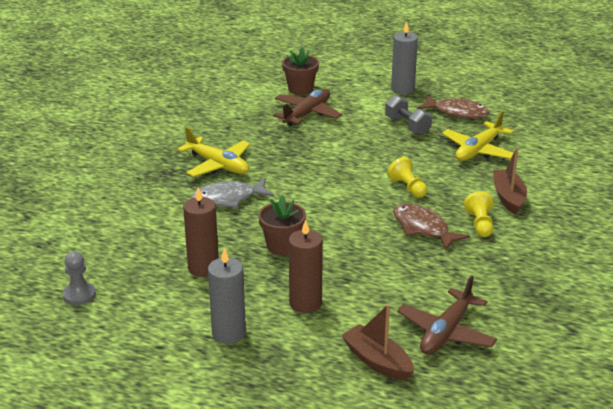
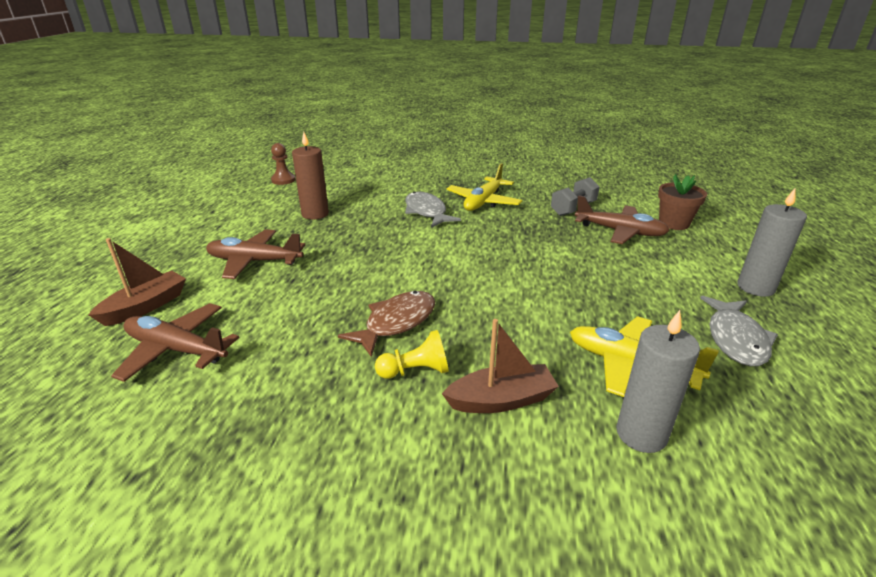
camera: 80 degrees right, 0 degrees up
grey pawn [63,251,96,305] -> brown pawn [271,143,296,185]
grey candle [208,248,246,344] -> grey candle moved to [616,310,700,453]
brown flower pot [258,195,306,255] -> none
brown candle [289,220,323,313] -> brown plane [206,229,305,279]
grey dumbbell [385,95,432,135] -> grey dumbbell moved to [551,177,599,216]
yellow pawn [387,157,427,198] -> none
brown fish [417,95,490,119] -> grey fish [700,296,778,366]

